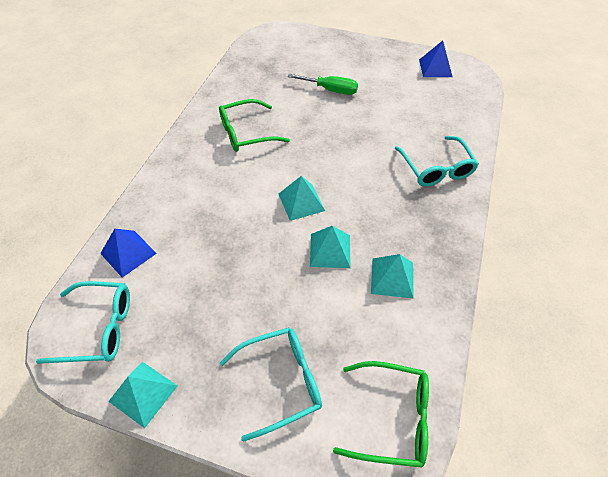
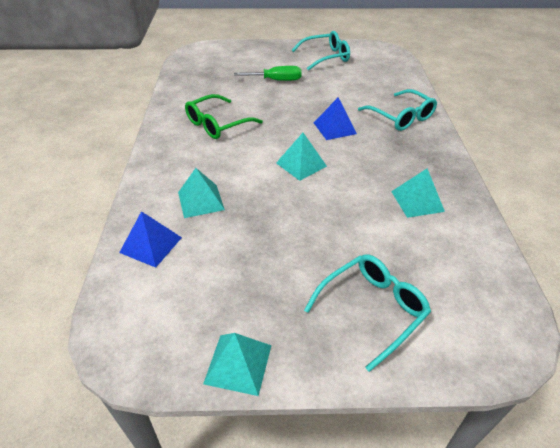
camera: 20 degrees left, 10 degrees down
turquoise glasses [36,281,130,364] -> turquoise glasses moved to [292,31,350,71]
turquoise pyramid [310,226,351,268] -> turquoise pyramid moved to [178,168,225,218]
green glasses [333,361,429,468] -> none
blue pyramid [419,41,452,77] -> blue pyramid moved to [314,97,357,140]

